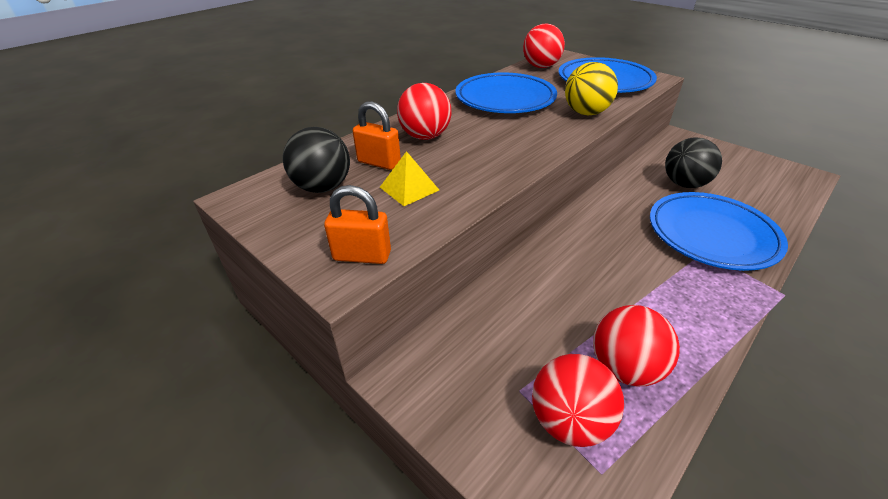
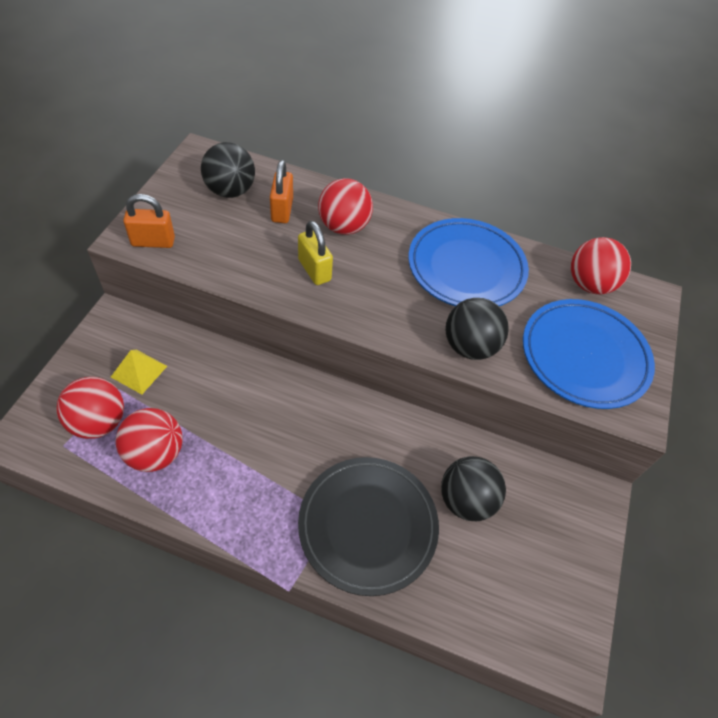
camera: 60 degrees right, 15 degrees up
orange padlock [324,185,391,264] -> orange padlock turned 75 degrees counterclockwise [123,194,175,248]
yellow pyramid [380,151,439,206] -> yellow pyramid moved to [111,350,167,394]
yellow ball [565,62,618,116] -> black ball [445,298,509,360]
blue plate [650,192,788,271] -> black plate [298,457,439,596]
none -> yellow padlock [298,221,333,285]

